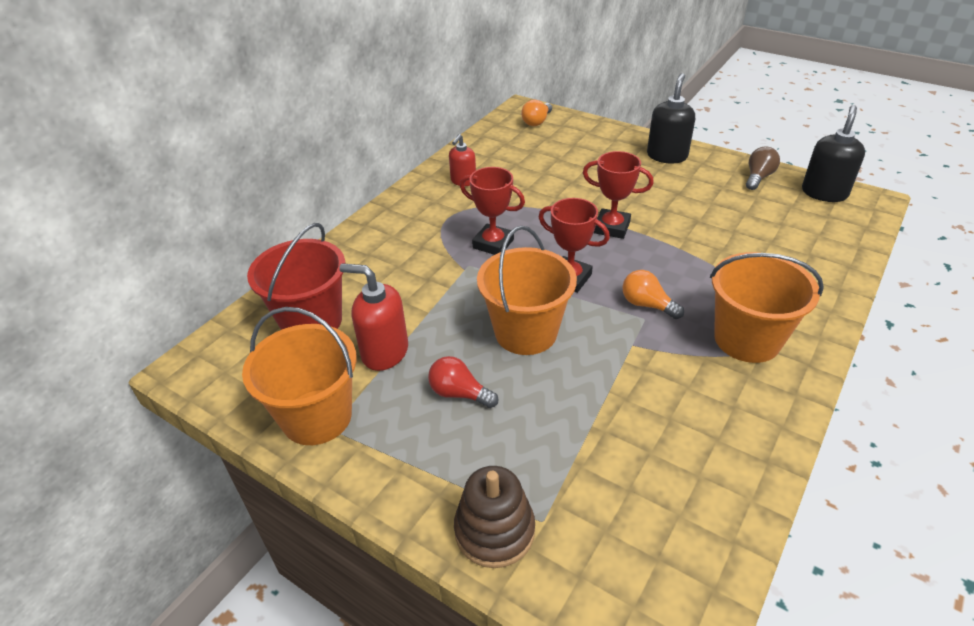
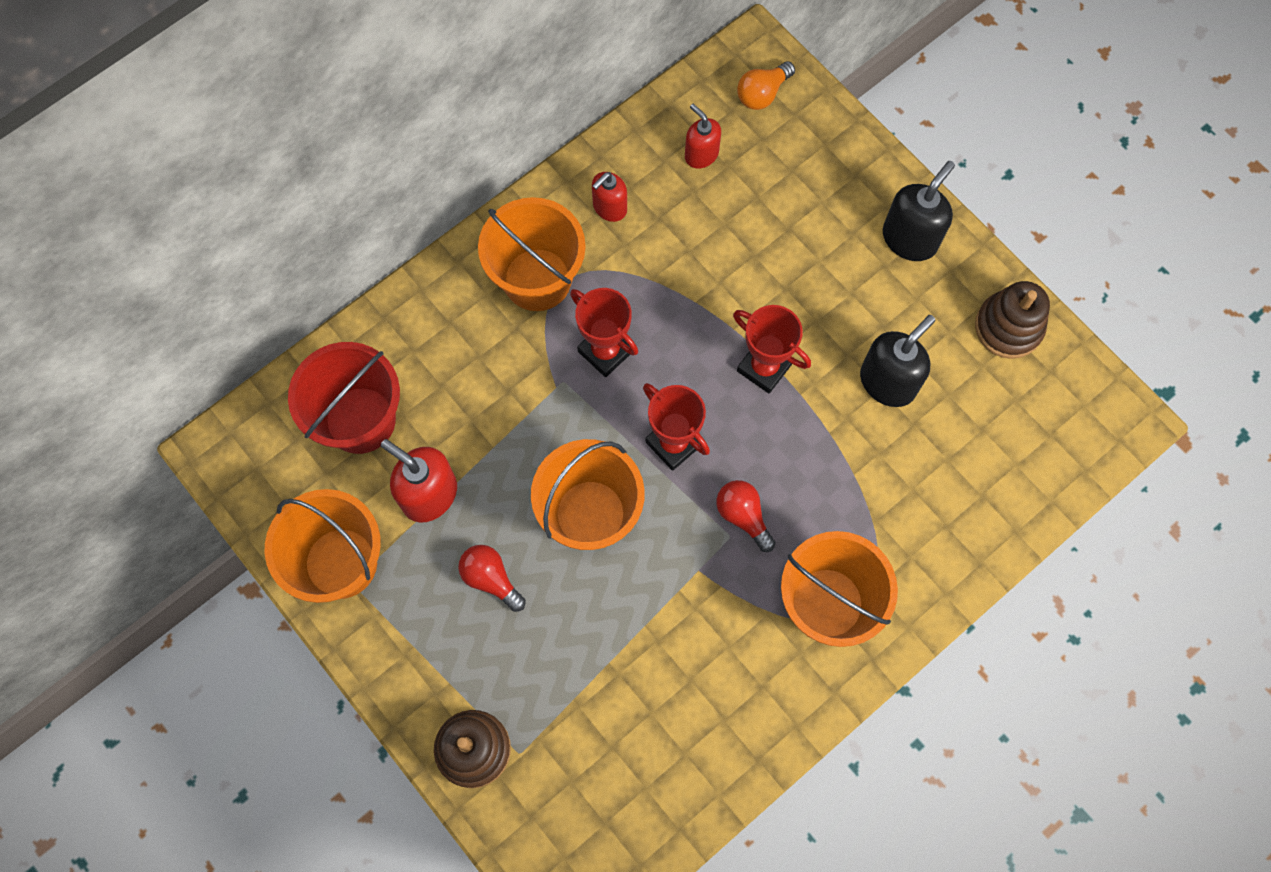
camera: 15 degrees right, 30 degrees up
orange light bulb [623,270,684,319] -> red light bulb [716,480,776,552]
brown light bulb [746,146,780,190] -> brown stacking toy [975,281,1050,359]
black soap dispenser [802,105,865,202] -> black soap dispenser moved to [860,315,936,407]
none -> orange bucket [478,197,586,311]
none -> red soap dispenser [685,104,721,169]

